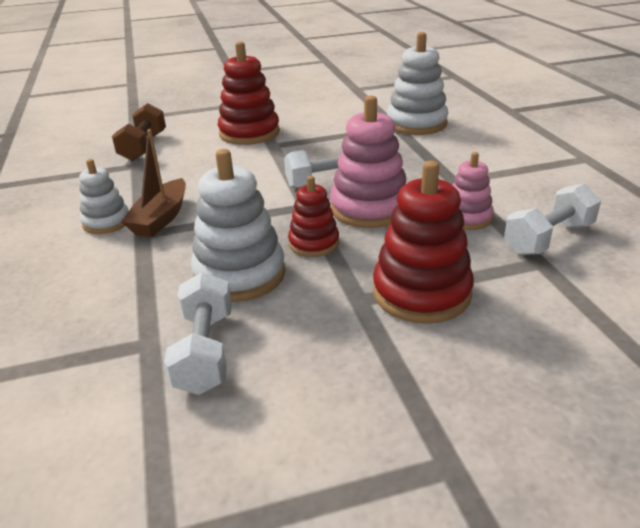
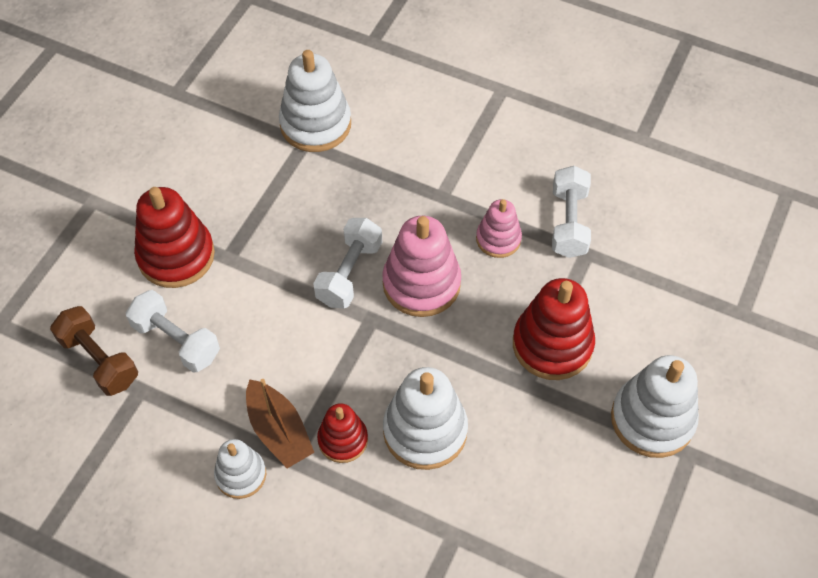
camera: 50 degrees left, 25 degrees up
white dumbbell [164,272,232,395] -> white dumbbell moved to [126,290,220,373]
red stacking toy [288,176,339,257] -> red stacking toy moved to [317,403,368,463]
none -> white stacking toy [611,355,699,458]

